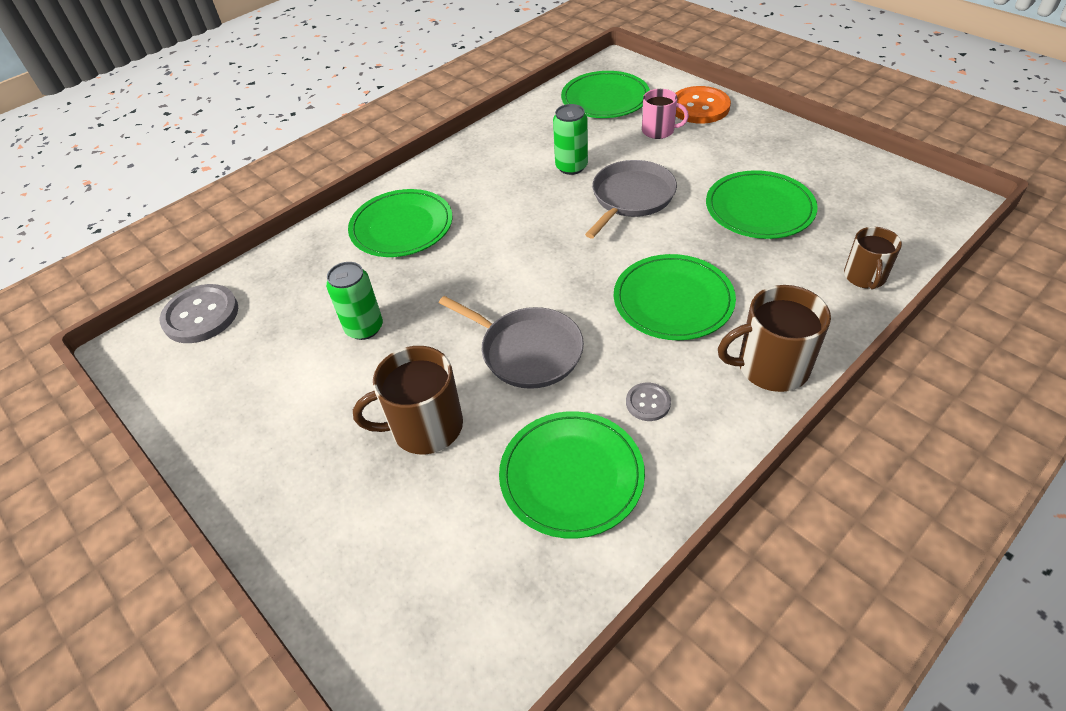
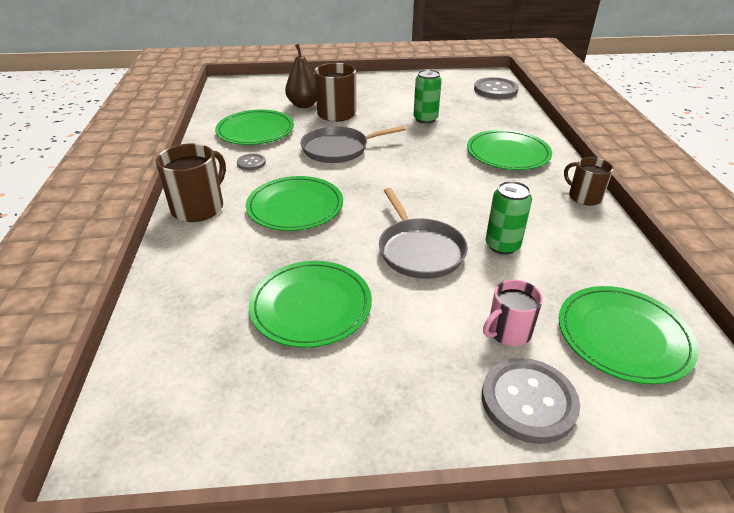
camera: 125 degrees right, 10 degrees down
orange button [676,86,731,124] -> grey button [482,358,580,444]
brown mug [844,227,902,290] -> brown mug moved to [564,157,613,206]
none -> brown pear [285,44,316,108]

